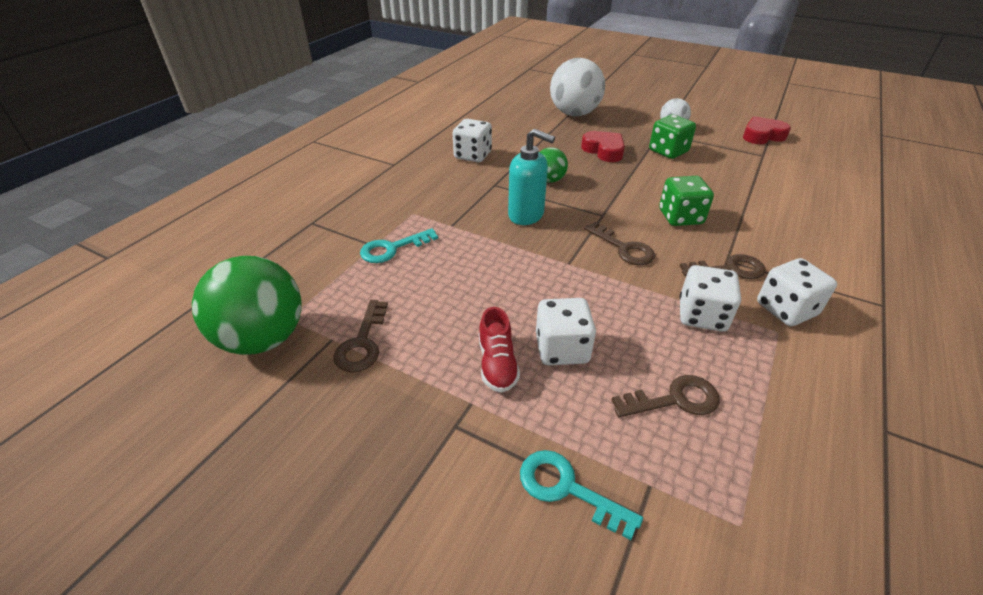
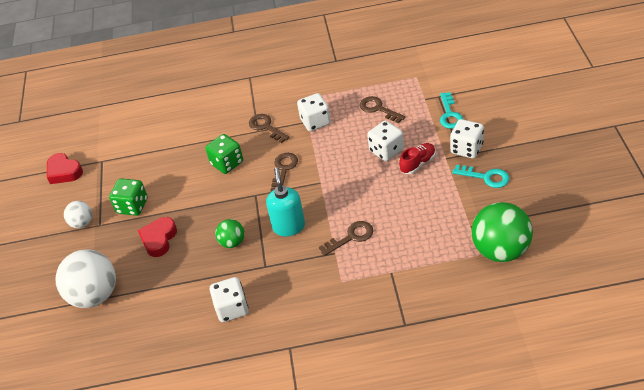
camera: 120 degrees left, 5 degrees up
brown key [333,300,388,372] -> brown key moved to [319,221,373,256]
turquoise key [360,228,438,263] -> turquoise key moved to [452,165,509,188]
white dice [757,258,837,326] -> white dice moved to [450,119,484,159]

